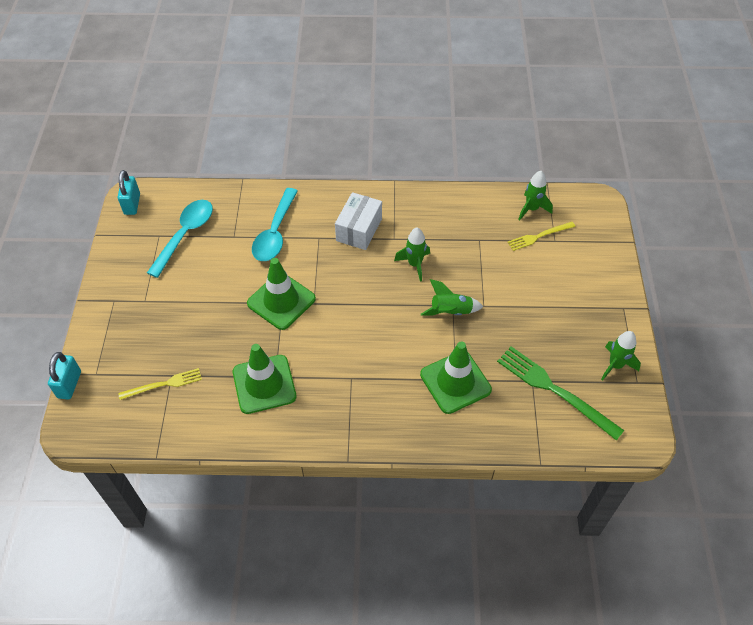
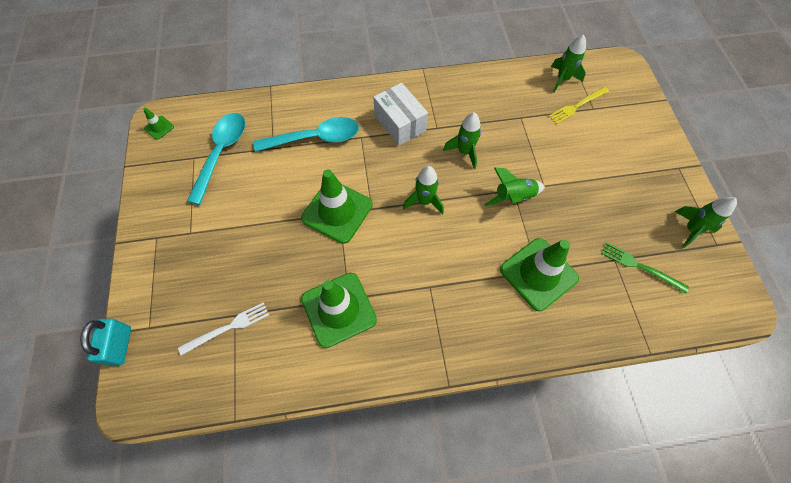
camera: 10 degrees left, 10 degrees up
turquoise padlock [118,170,140,215] -> green traffic cone [143,108,174,140]
yellow fork [118,368,202,400] -> white fork [178,302,269,355]
turquoise spoon [252,188,298,261] -> turquoise spoon turned 105 degrees counterclockwise [254,117,359,152]
white box [335,192,382,250] -> white box turned 45 degrees counterclockwise [373,83,428,146]
green fork [497,346,624,440] -> green fork [601,242,689,293], size x0.59
none -> green rocket [403,166,444,215]

